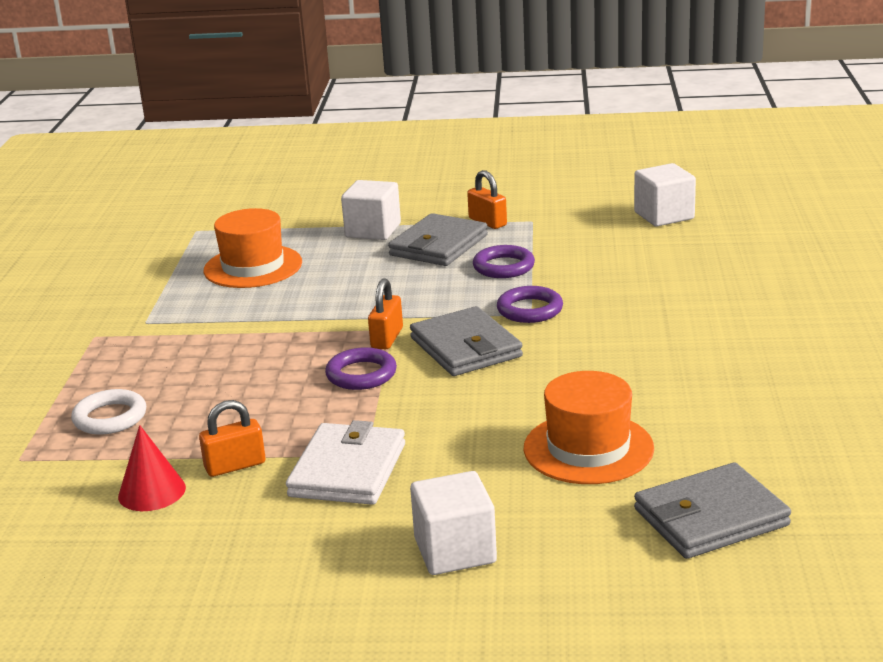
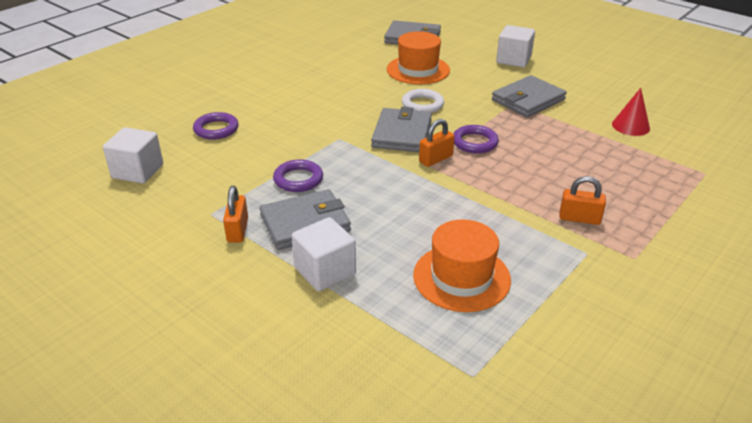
camera: 145 degrees left, 10 degrees up
white ring [71,389,146,435] -> white ring moved to [402,89,444,113]
orange padlock [199,400,265,477] -> orange padlock moved to [559,176,606,225]
white wallet [286,420,405,505] -> grey wallet [492,75,567,117]
purple ring [497,286,563,323] -> purple ring moved to [193,112,239,140]

